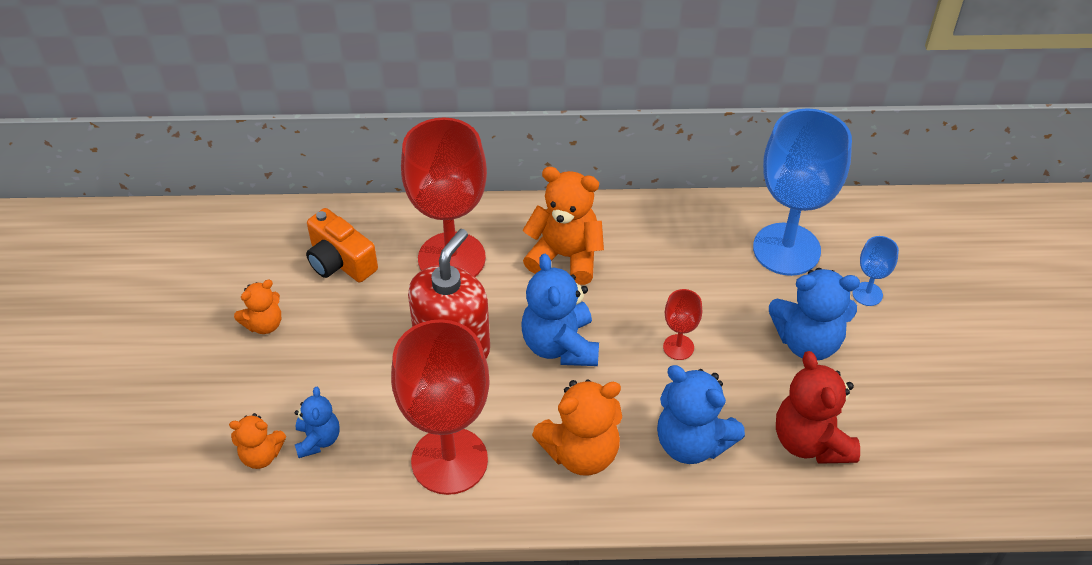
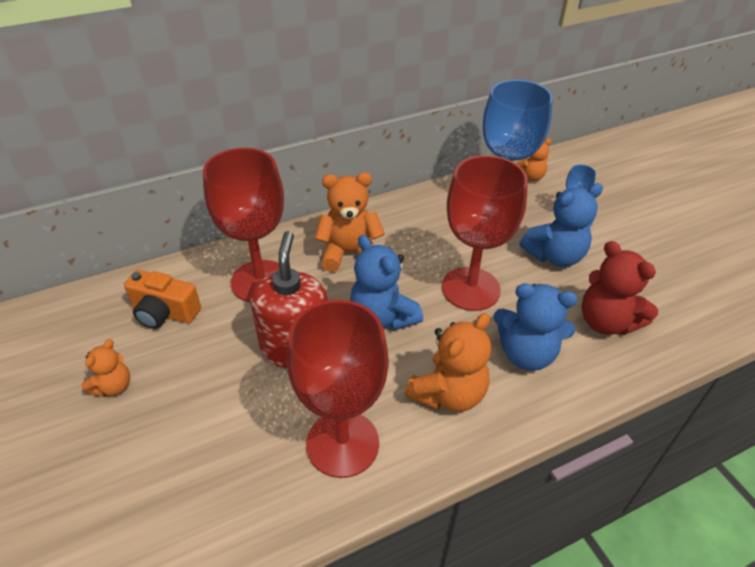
camera: 25 degrees left, 5 degrees down
orange teddy bear [229,413,286,469] -> orange teddy bear moved to [516,138,552,181]
blue teddy bear [295,387,340,458] -> none
red goblet [663,289,702,360] -> red goblet [442,155,528,311], size x2.31

